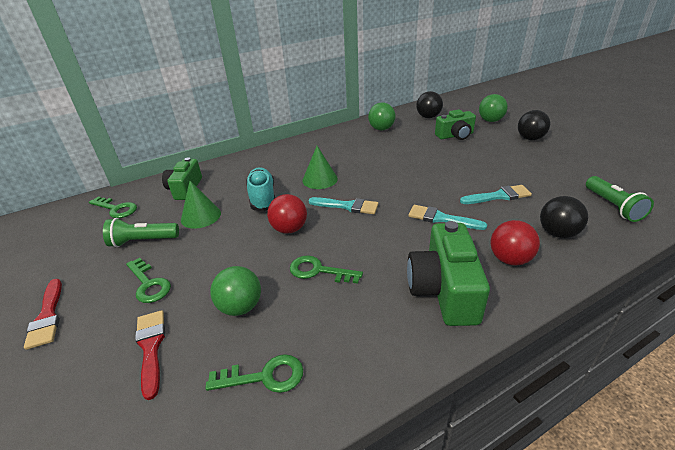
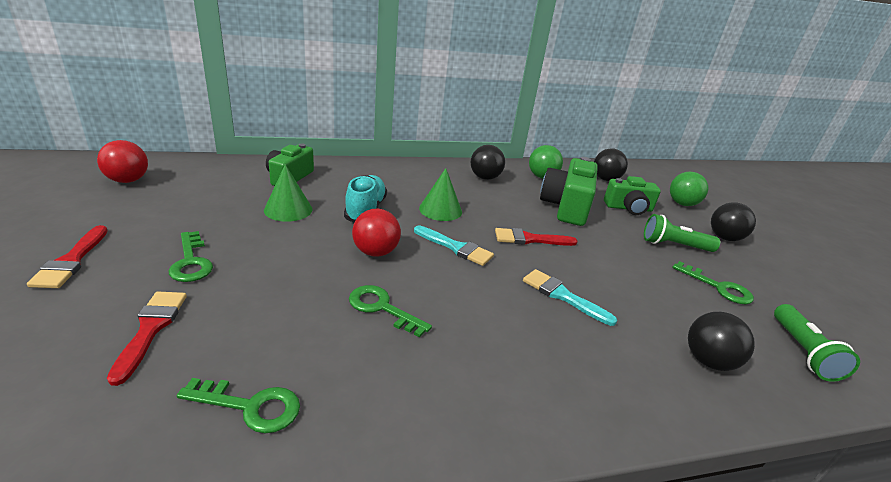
camera: 10 degrees right, 5 degrees down
green key [89,197,137,218] -> green key moved to [672,261,754,304]
green flashlight [103,218,179,247] -> green flashlight moved to [644,214,720,252]
green ball [210,266,261,316] -> none
green camera [407,221,490,326] -> green camera moved to [540,157,598,226]
turquoise brush [460,185,532,204] -> none
red ball [491,220,540,266] -> red ball moved to [97,140,148,183]
none -> black ball [471,145,505,180]
none -> red brush [495,228,578,246]

